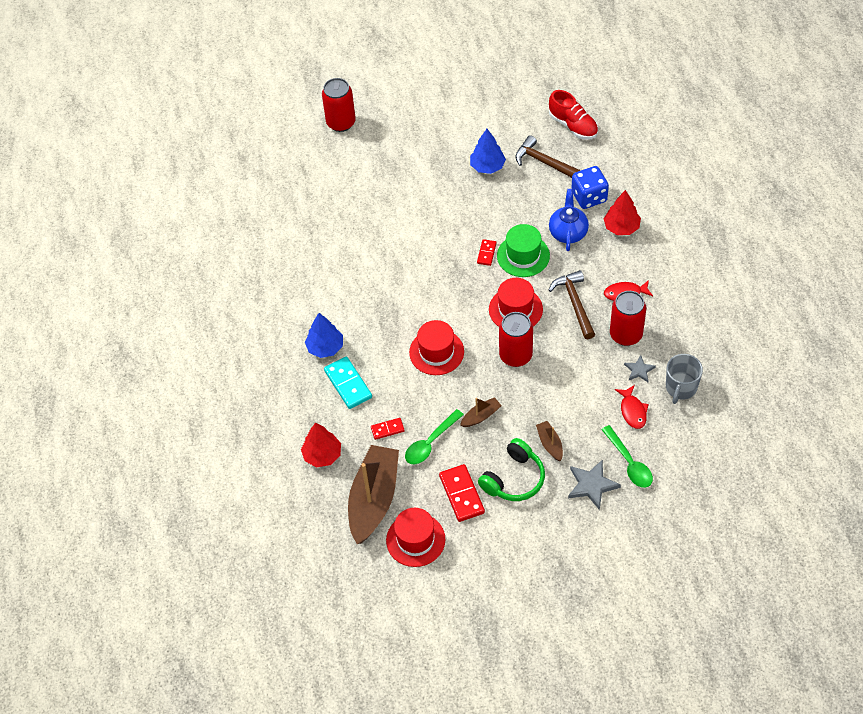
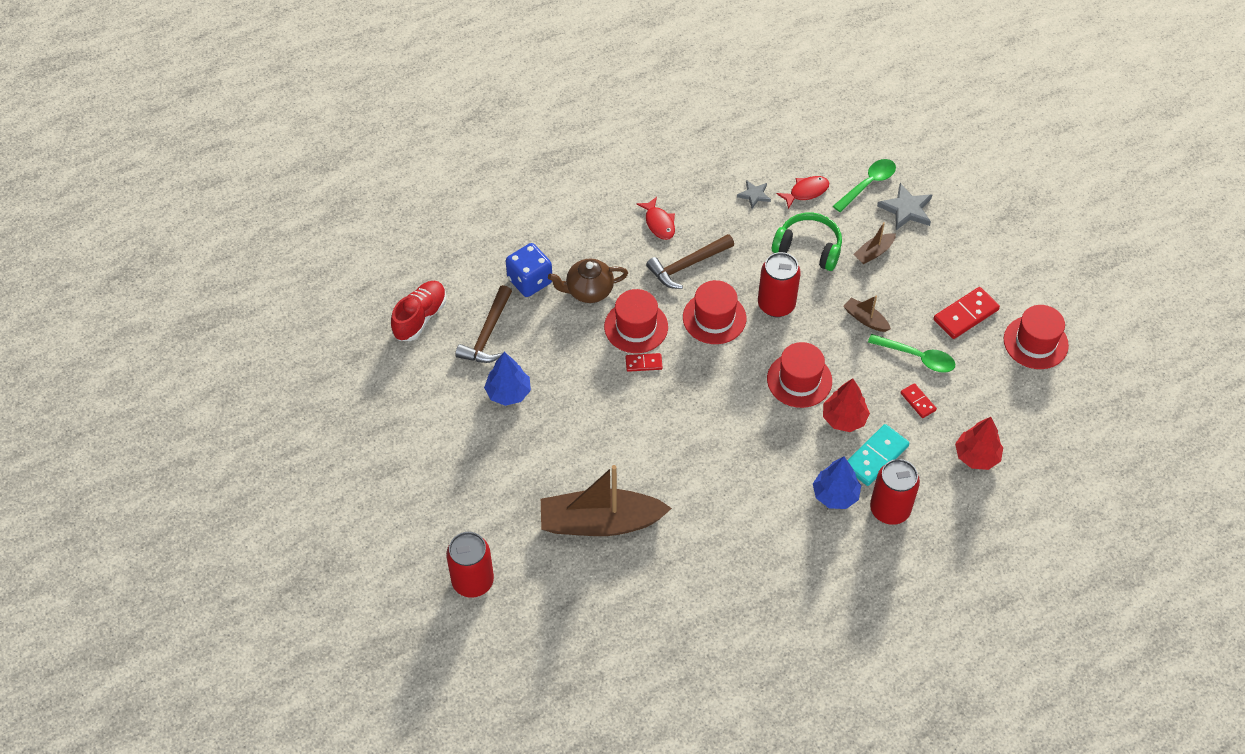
camera: 110 degrees left, 0 degrees up
brown boat [348,445,399,544] -> brown boat moved to [541,465,672,536]
green headphones [478,438,545,501] -> green headphones moved to [772,213,842,271]
green hat [497,224,550,277] -> red hat [604,289,668,353]
blue teapot [549,189,589,251] -> brown teapot [548,259,628,303]
red tree [603,190,641,235] -> red tree moved to [823,378,870,432]
red can [610,291,646,346] -> red can moved to [870,459,920,525]
grey mug [666,354,703,404] -> none

